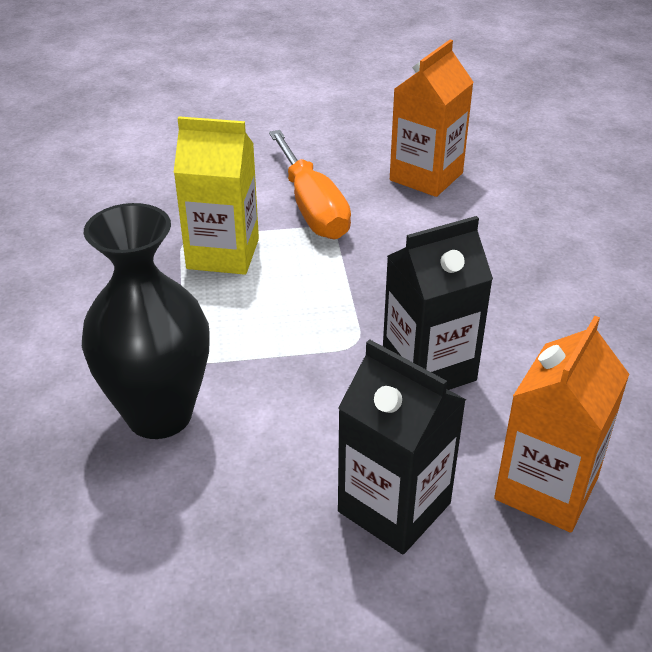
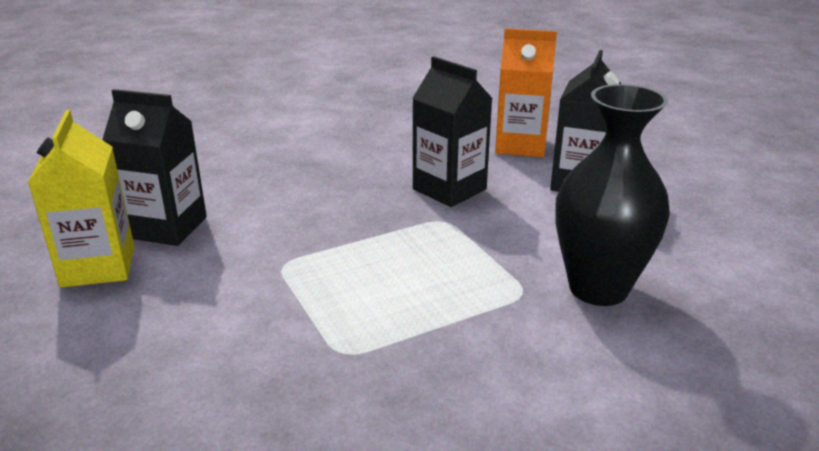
camera: 110 degrees left, 10 degrees down
yellow carton [174,116,259,275] -> yellow carton moved to [28,110,134,288]
orange screwdriver [269,130,351,239] -> none
orange carton [390,40,474,197] -> black carton [102,89,207,246]

